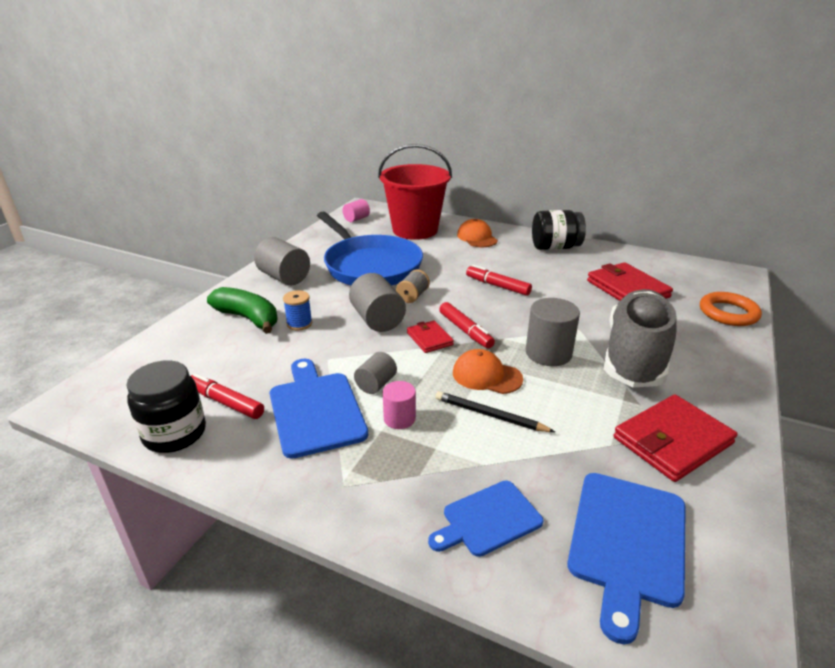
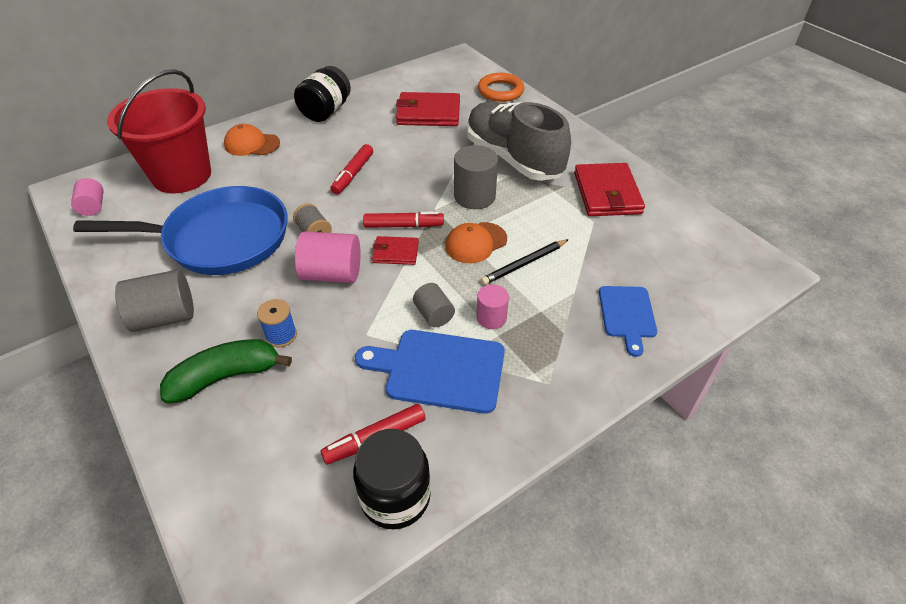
camera: 60 degrees left, 15 degrees up
grey cylinder [349,273,406,332] -> pink cylinder [295,231,361,283]
red marker [466,265,532,296] -> red marker turned 45 degrees counterclockwise [330,144,373,194]
blue cutting board [567,473,686,644] -> none

